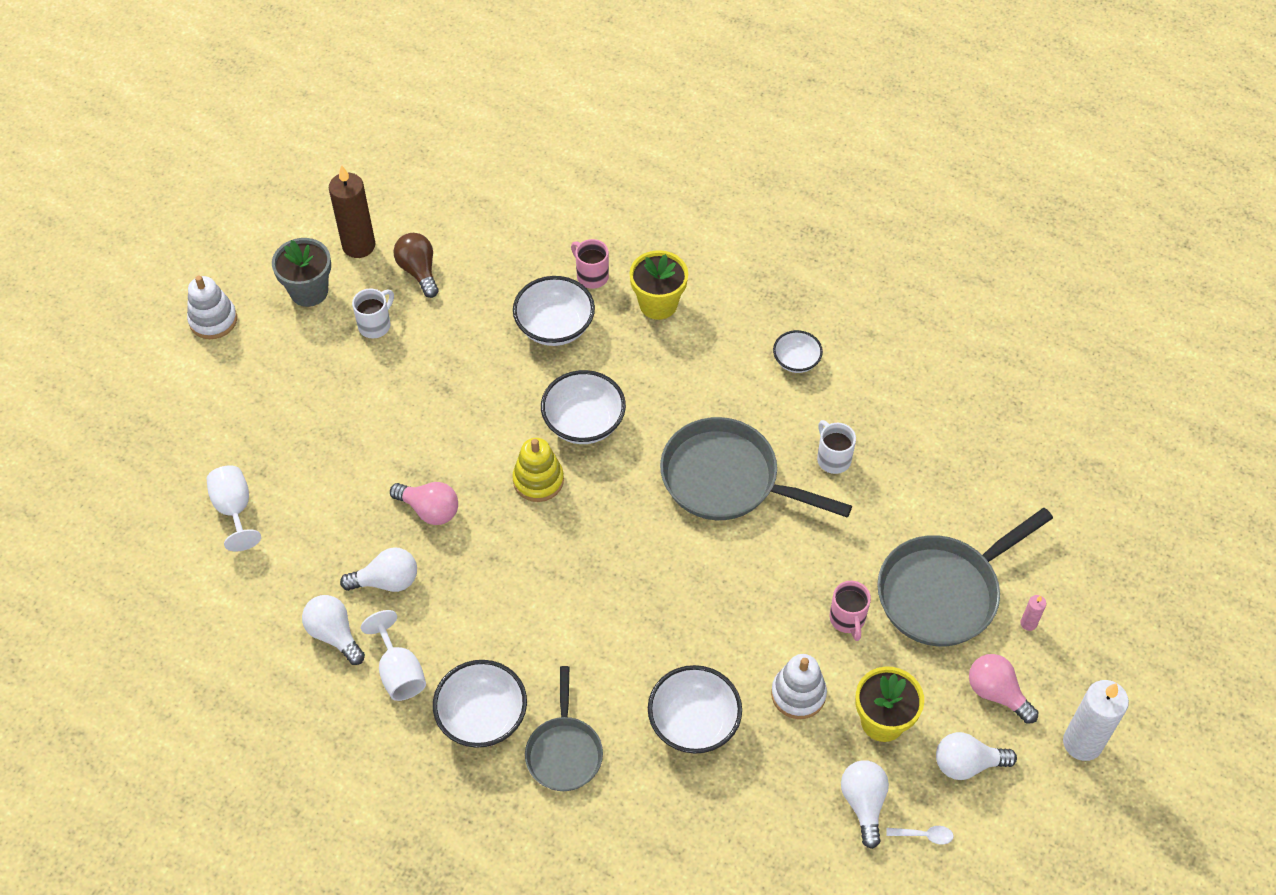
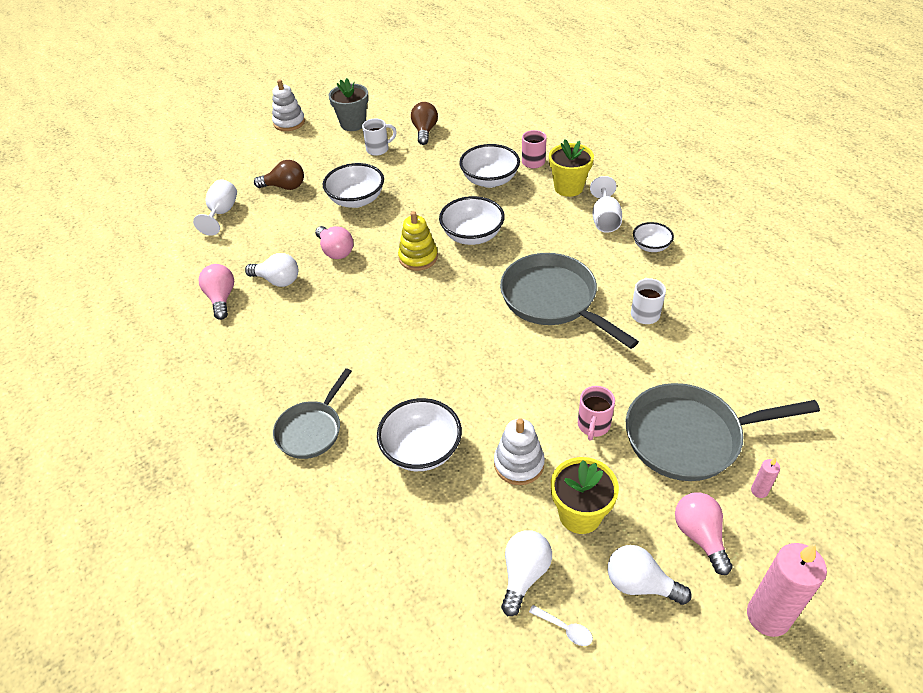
camera: 30 degrees right, 10 degrees down
white light bulb [302,595,365,665] -> pink light bulb [199,264,234,320]
brown candle [329,165,375,258] -> none
white goblet [361,610,426,701] -> white goblet moved to [590,176,622,233]
white bowl [433,660,527,748] -> white bowl moved to [323,163,384,208]
white candle [1063,680,1129,761] -> pink candle [747,543,827,637]
none -> brown light bulb [254,160,304,190]

